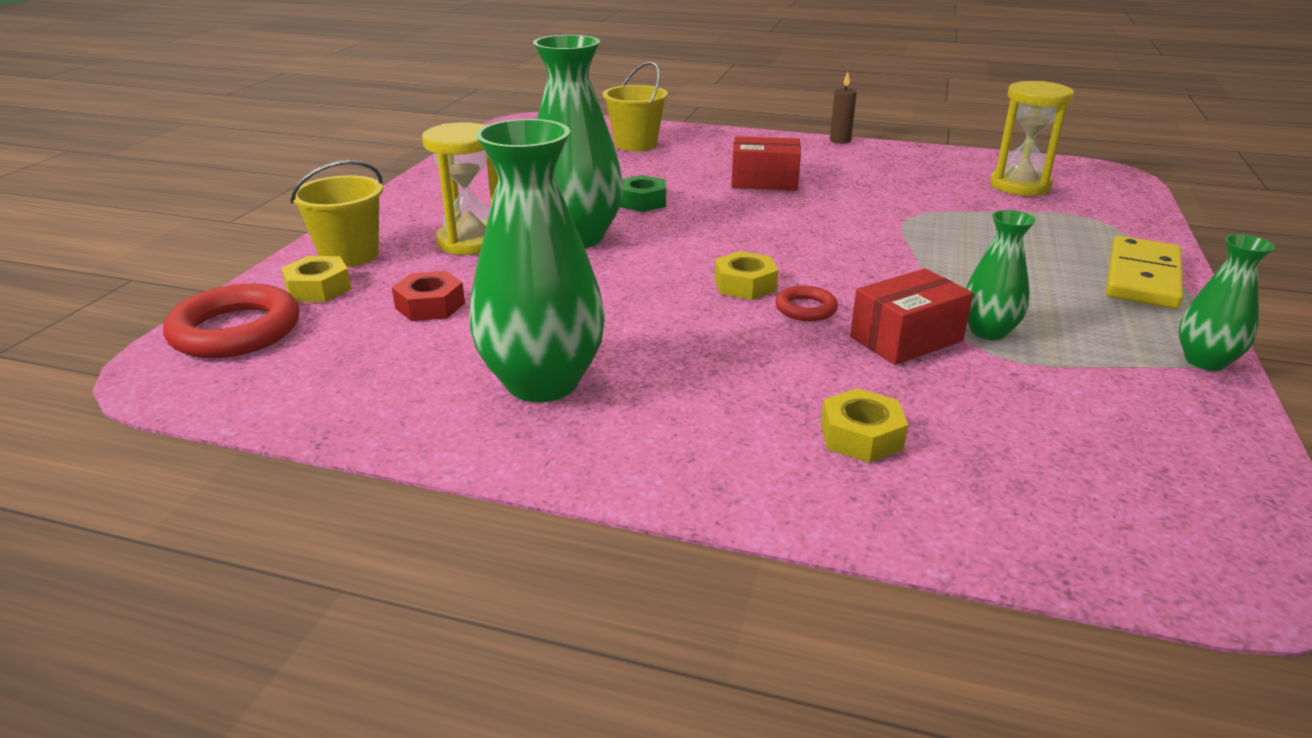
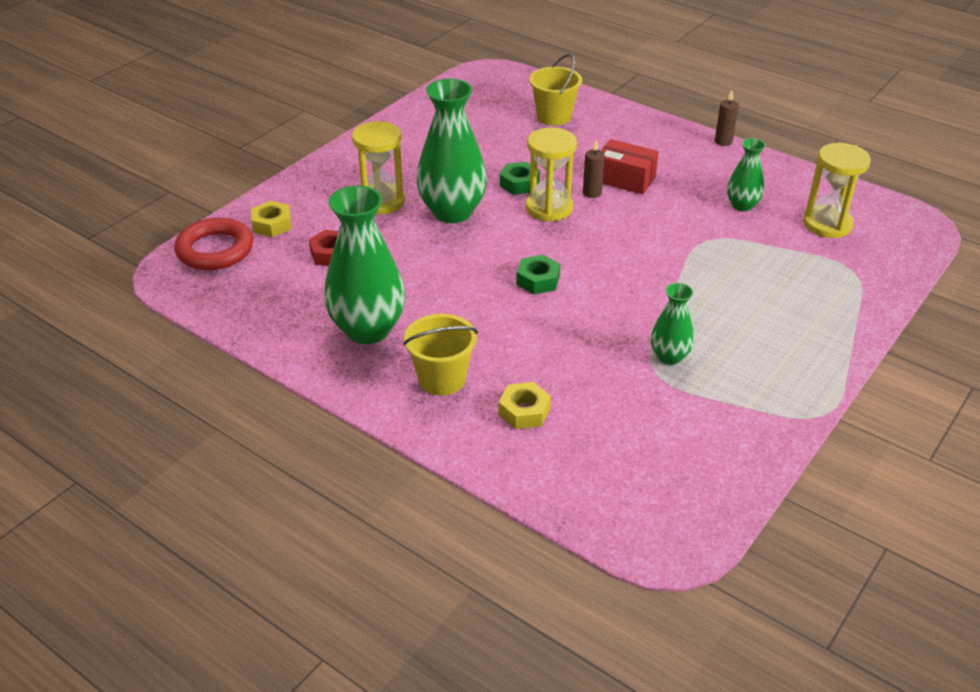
camera: 20 degrees right, 10 degrees up
yellow bucket [290,160,383,267] -> yellow bucket moved to [403,314,478,396]
yellow nut [714,251,778,300] -> green nut [516,255,560,294]
red ring [775,286,838,321] -> none
red box [850,268,973,365] -> none
yellow domino [1106,236,1183,309] -> none
green vase [1179,234,1275,371] -> green vase moved to [727,138,766,212]
none -> yellow hourglass [526,128,577,222]
none -> brown candle [583,140,605,198]

